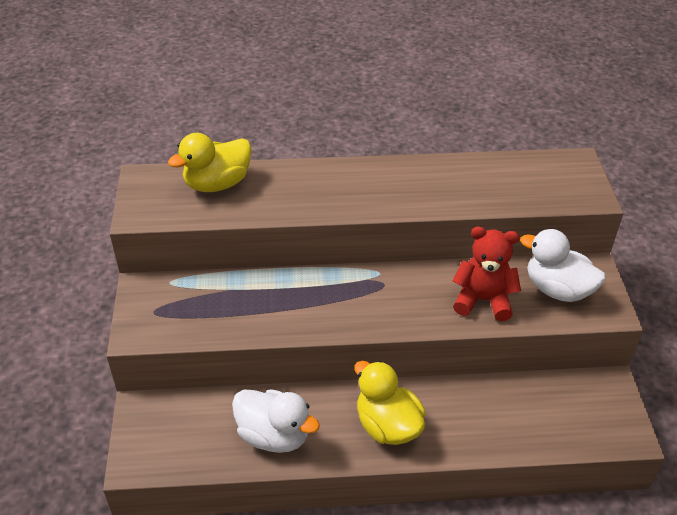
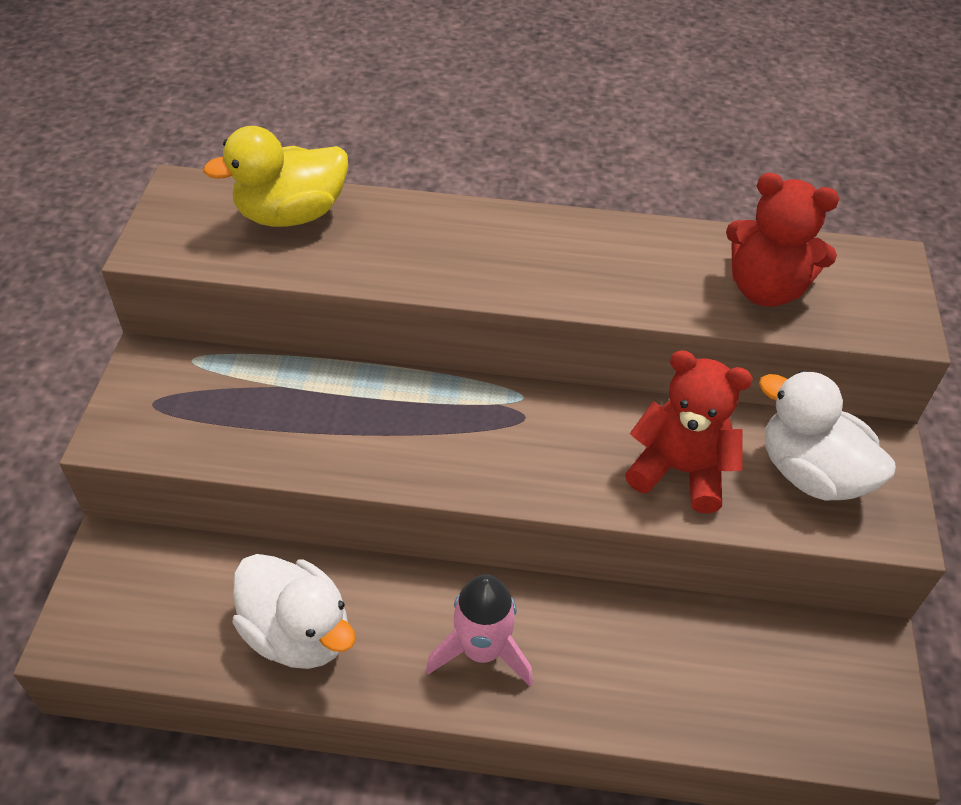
camera: 10 degrees right, 5 degrees up
yellow duck [354,361,426,445] -> pink rocket [426,574,533,686]
none -> red teddy bear [726,173,839,307]

